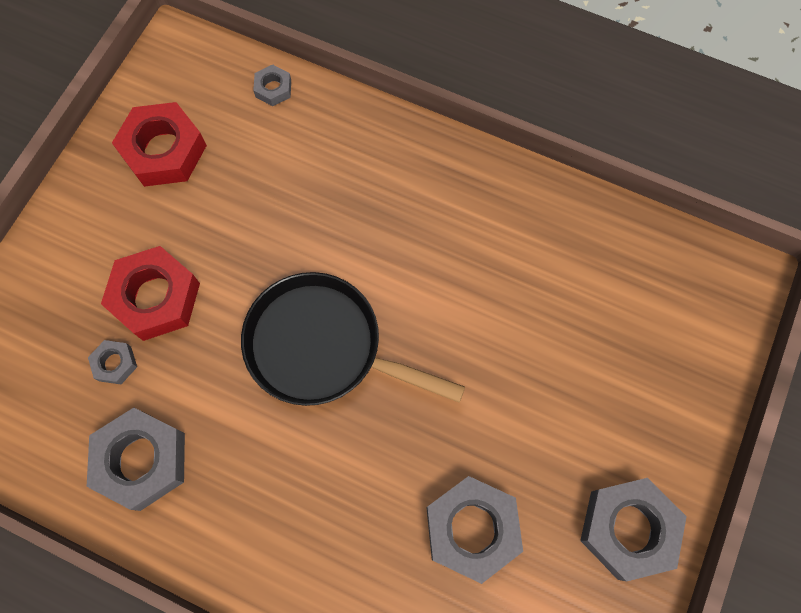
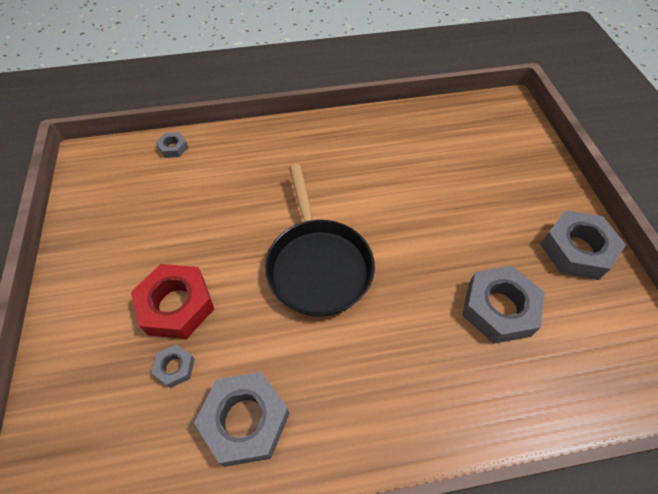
camera: 35 degrees left, 15 degrees down
red nut [112,102,207,187] -> none
black pan [241,272,465,406] -> black pan turned 90 degrees counterclockwise [265,164,375,317]

